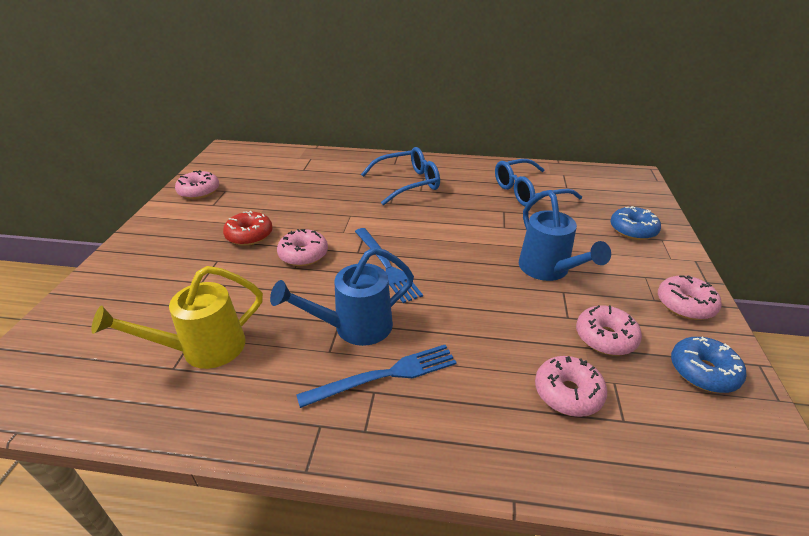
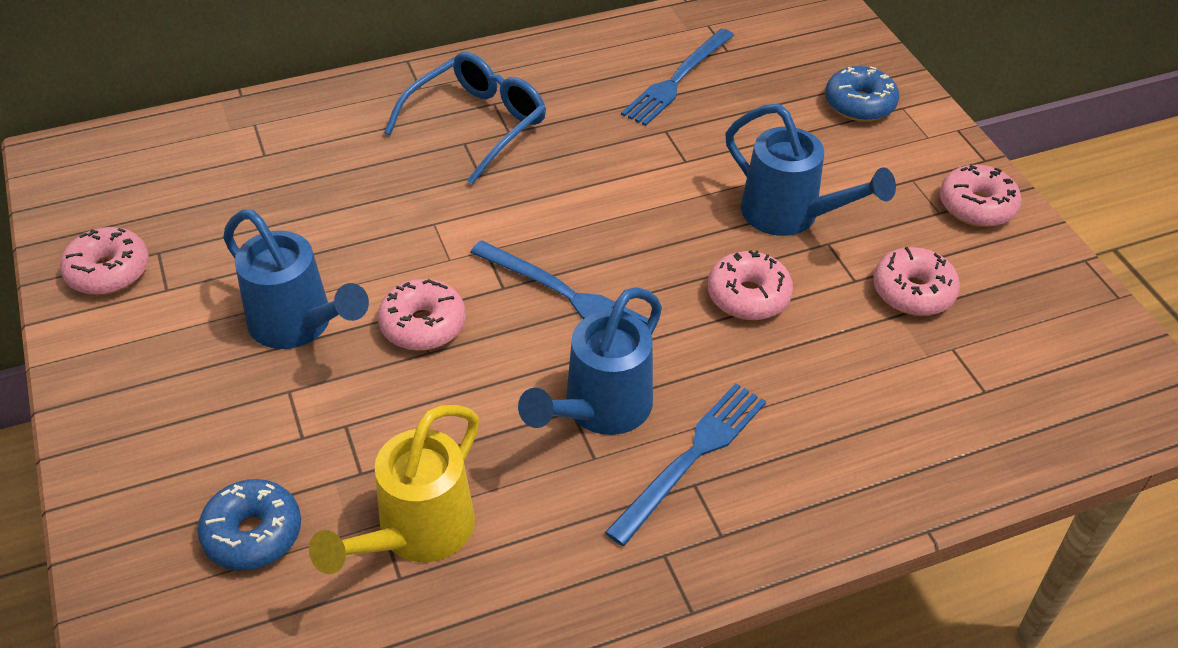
camera: 30 degrees left, 10 degrees up
red donut [223,211,273,246] -> blue watering can [223,210,369,349]
blue glasses [495,159,582,206] -> blue fork [621,28,734,126]
pink donut [535,356,607,417] -> pink donut moved to [708,250,793,320]
blue donut [671,337,746,393] -> blue donut moved to [197,479,301,571]

